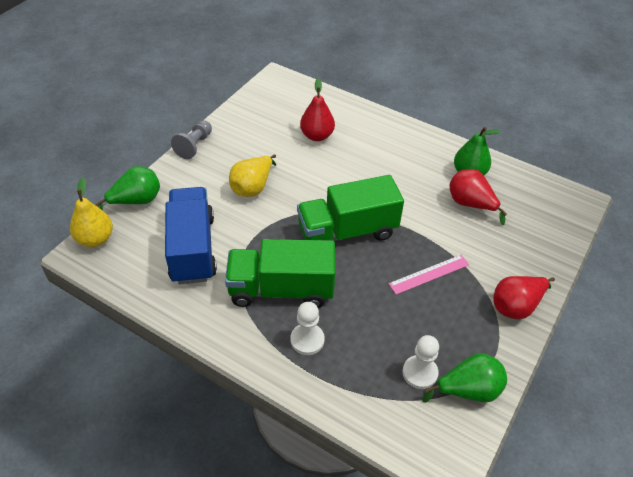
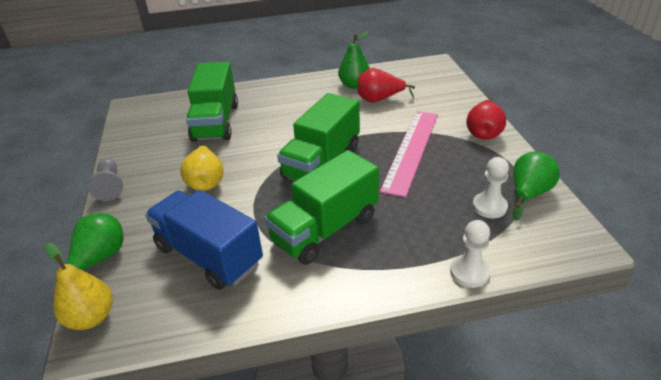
camera: 40 degrees left, 10 degrees down
white pawn [290,302,325,355] -> white pawn moved to [450,220,490,288]
red pear [300,78,335,141] -> green truck [186,62,238,142]
pink ruler [389,255,469,295] -> pink ruler [380,111,438,197], size x1.79

